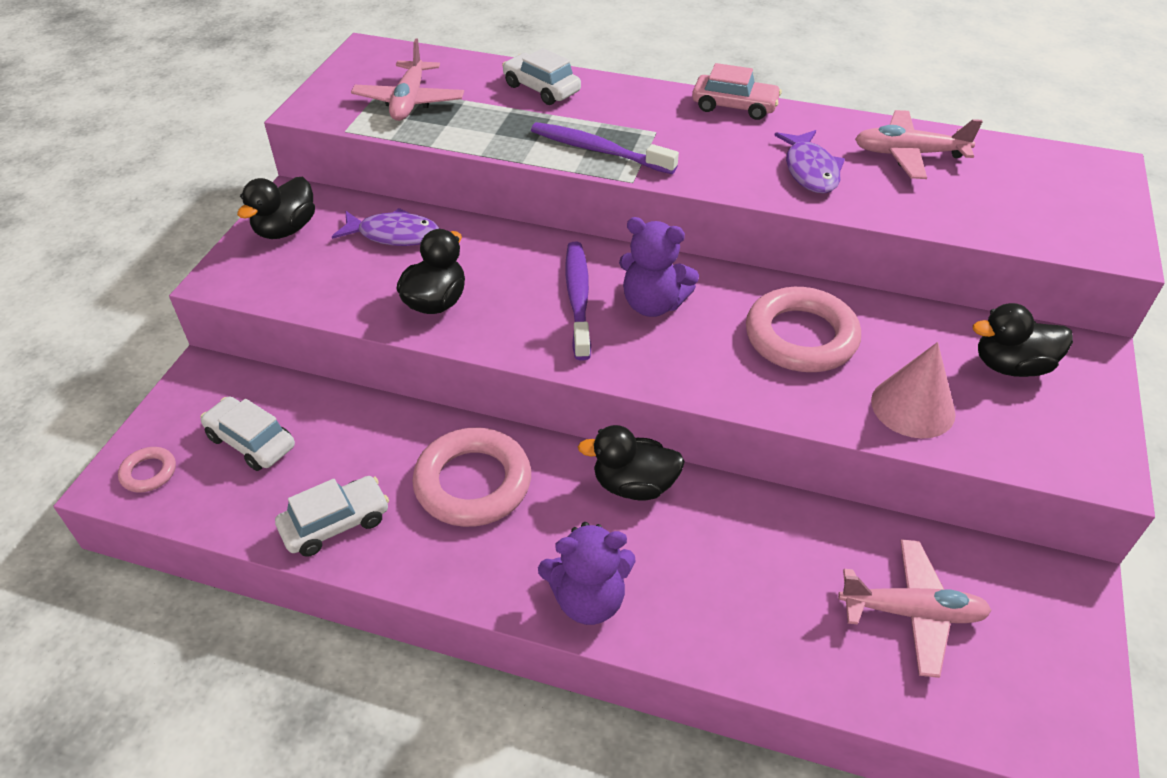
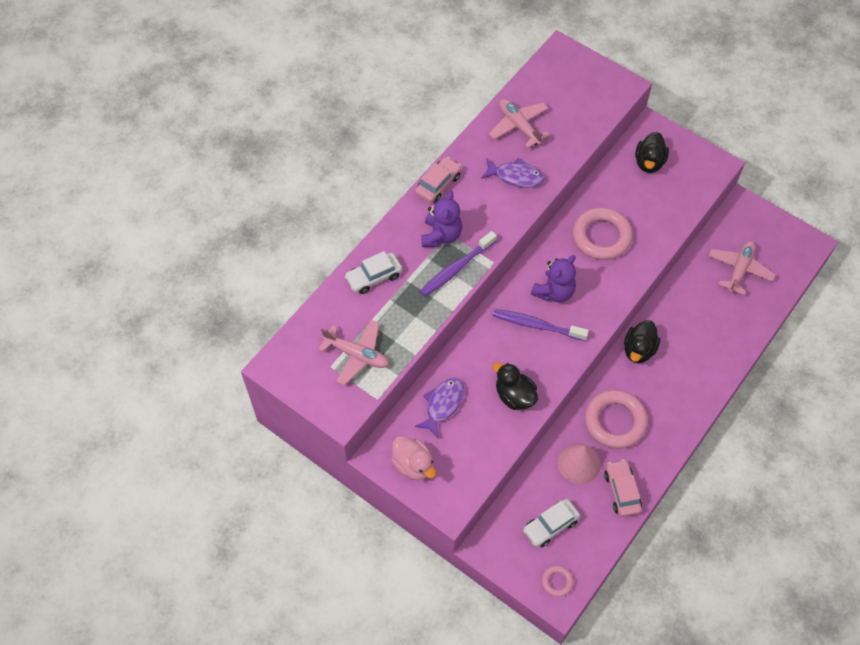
camera: 70 degrees left, 15 degrees up
black duck [237,177,315,239] -> pink duck [391,436,436,480]
white car [275,476,389,557] -> pink car [604,460,642,517]
purple teddy bear [538,522,636,625] -> purple teddy bear moved to [421,191,462,247]
pink plane [855,110,983,179] -> pink plane turned 120 degrees clockwise [489,99,550,148]
pink cone [871,342,956,438] -> pink cone moved to [558,444,601,484]

